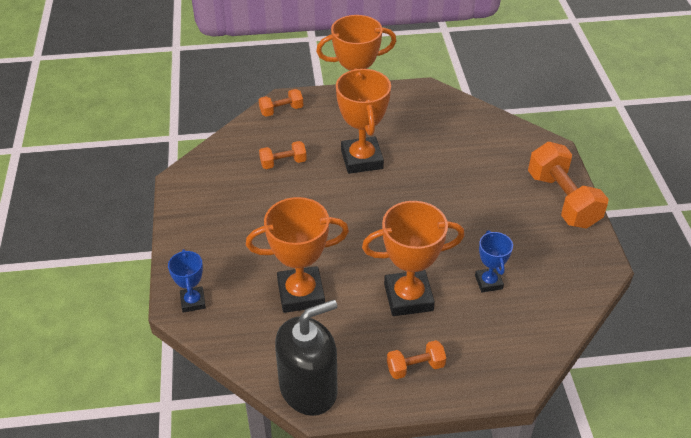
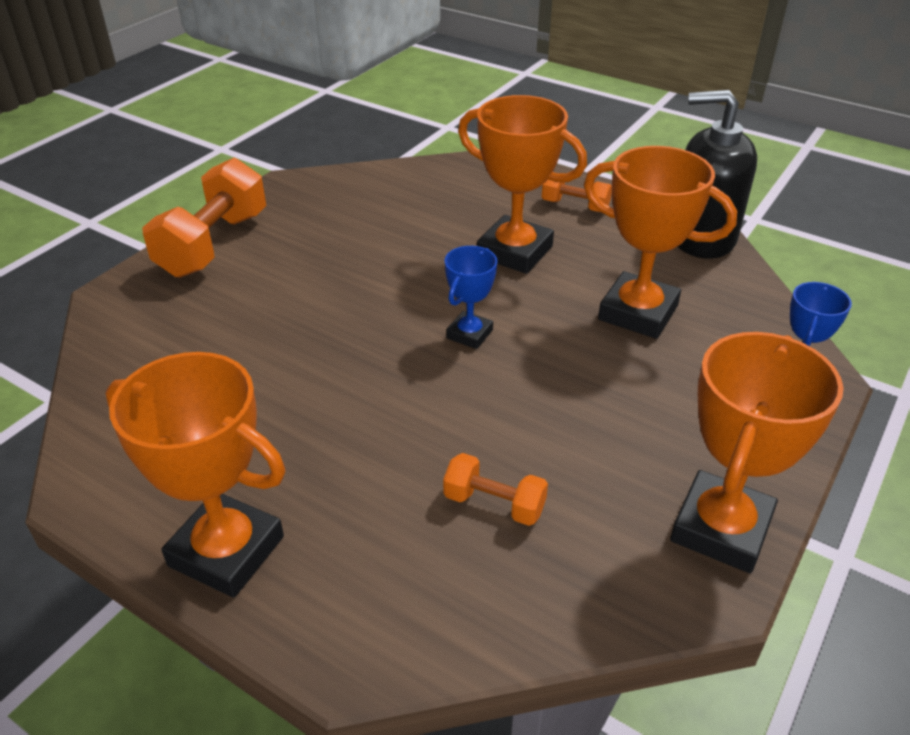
camera: 140 degrees left, 5 degrees down
orange dumbbell [259,89,303,117] -> none
orange trophy [336,68,391,174] -> orange trophy moved to [670,332,844,573]
blue trophy [475,230,513,292] -> blue trophy moved to [445,246,497,349]

